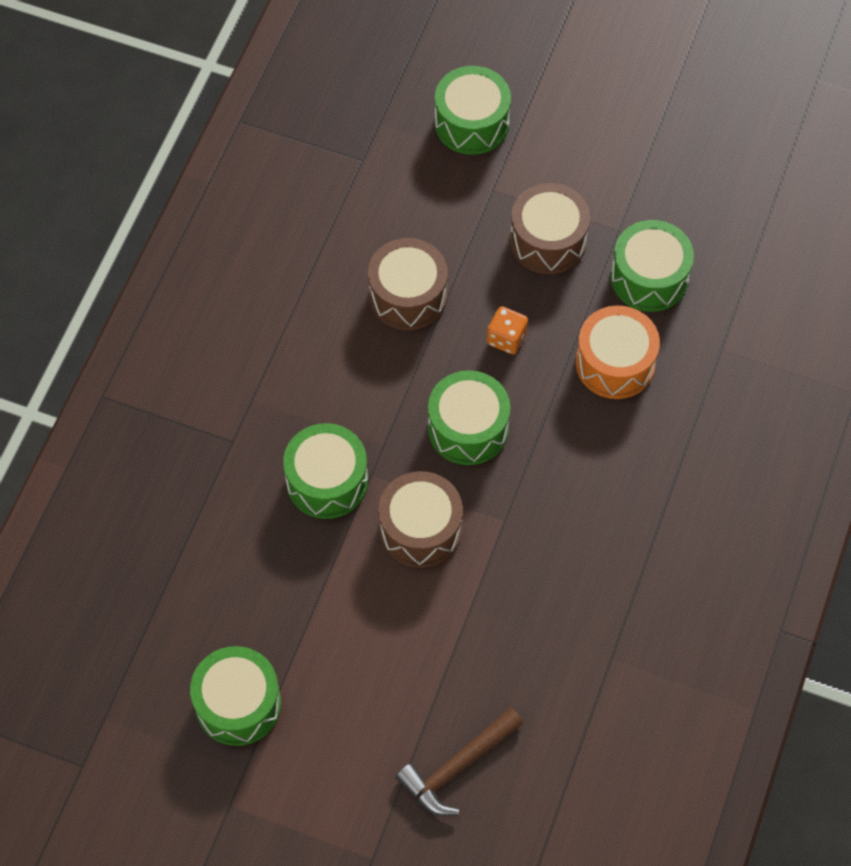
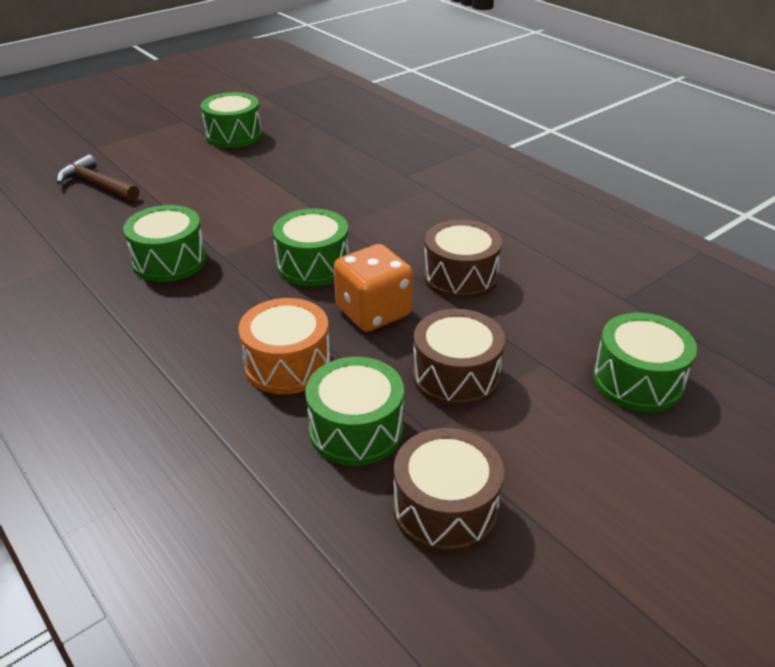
camera: 120 degrees right, 25 degrees down
green drum [283,423,368,519] -> green drum moved to [123,205,206,282]
brown drum [378,471,463,568] -> brown drum moved to [394,428,504,554]
brown hammer [396,708,523,816] -> brown hammer turned 45 degrees counterclockwise [56,154,139,201]
orange dice [487,306,528,354] -> orange dice [334,244,413,332], size x1.83

